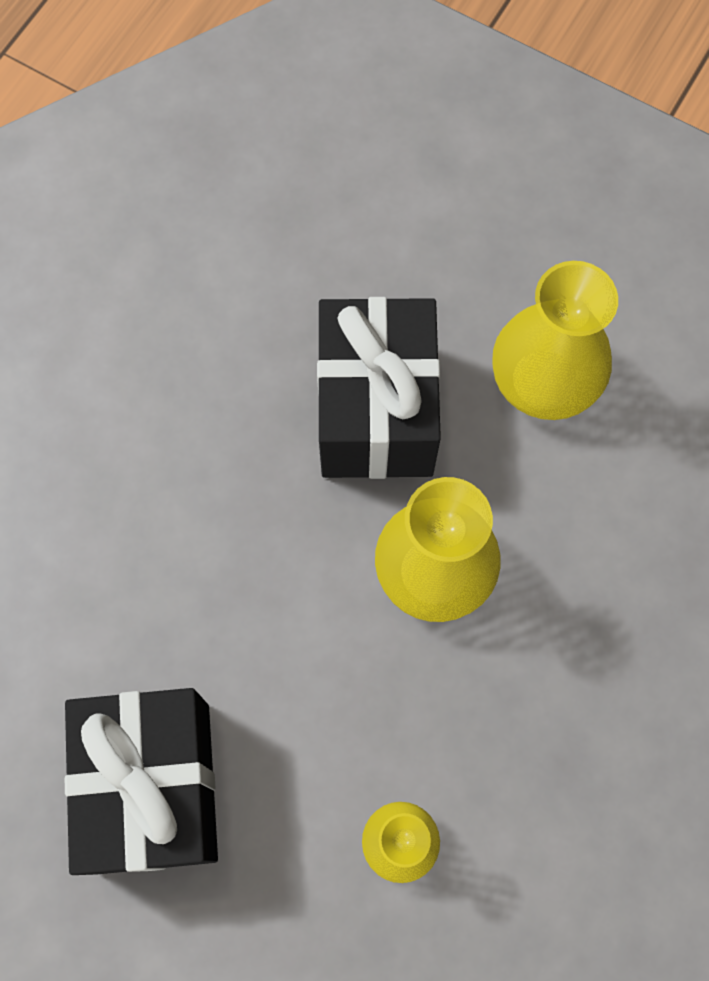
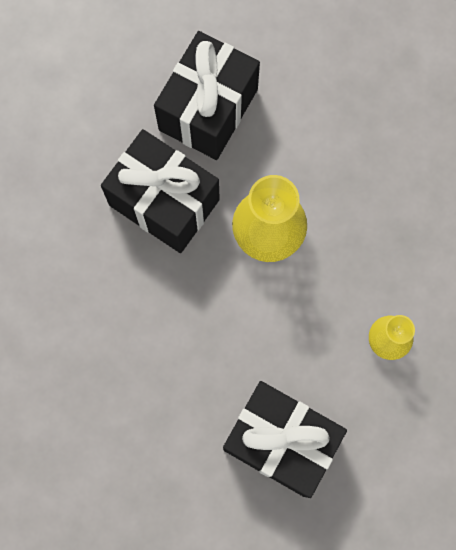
camera: 55 degrees left, 5 degrees up
yellow vase [492,261,618,420] -> black gift [154,31,260,160]

